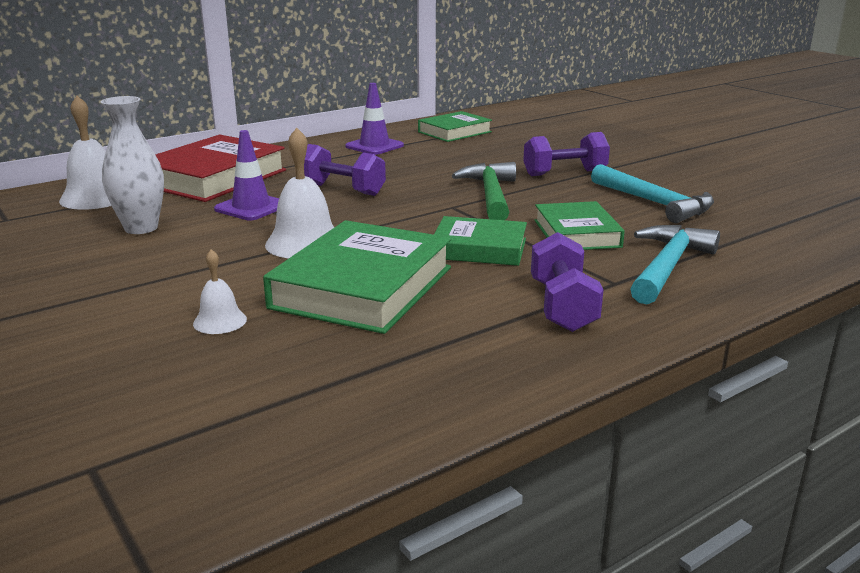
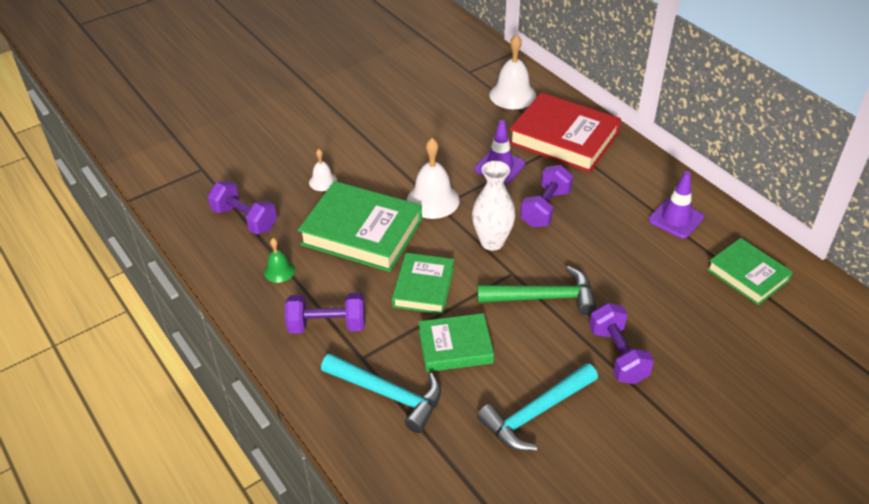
camera: 90 degrees right, 20 degrees up
white vase [101,96,164,234] -> white vase moved to [472,161,516,251]
none -> purple dumbbell [207,181,277,234]
none -> green bell [264,238,295,283]

